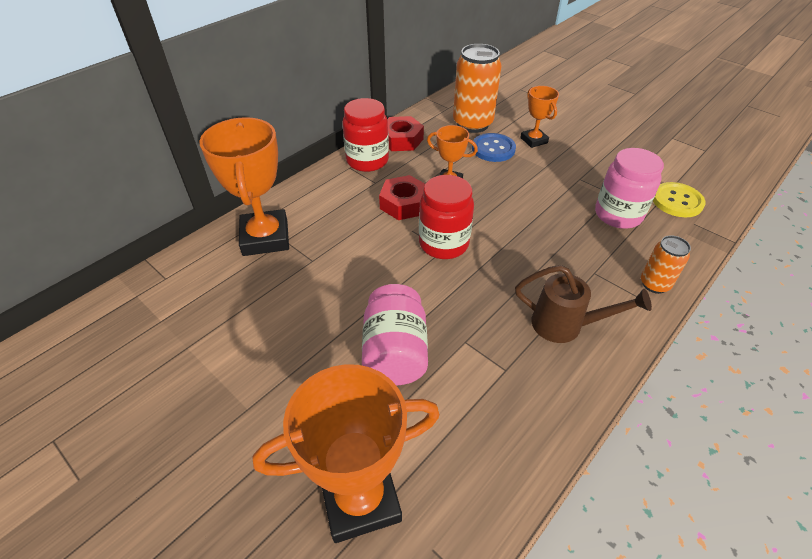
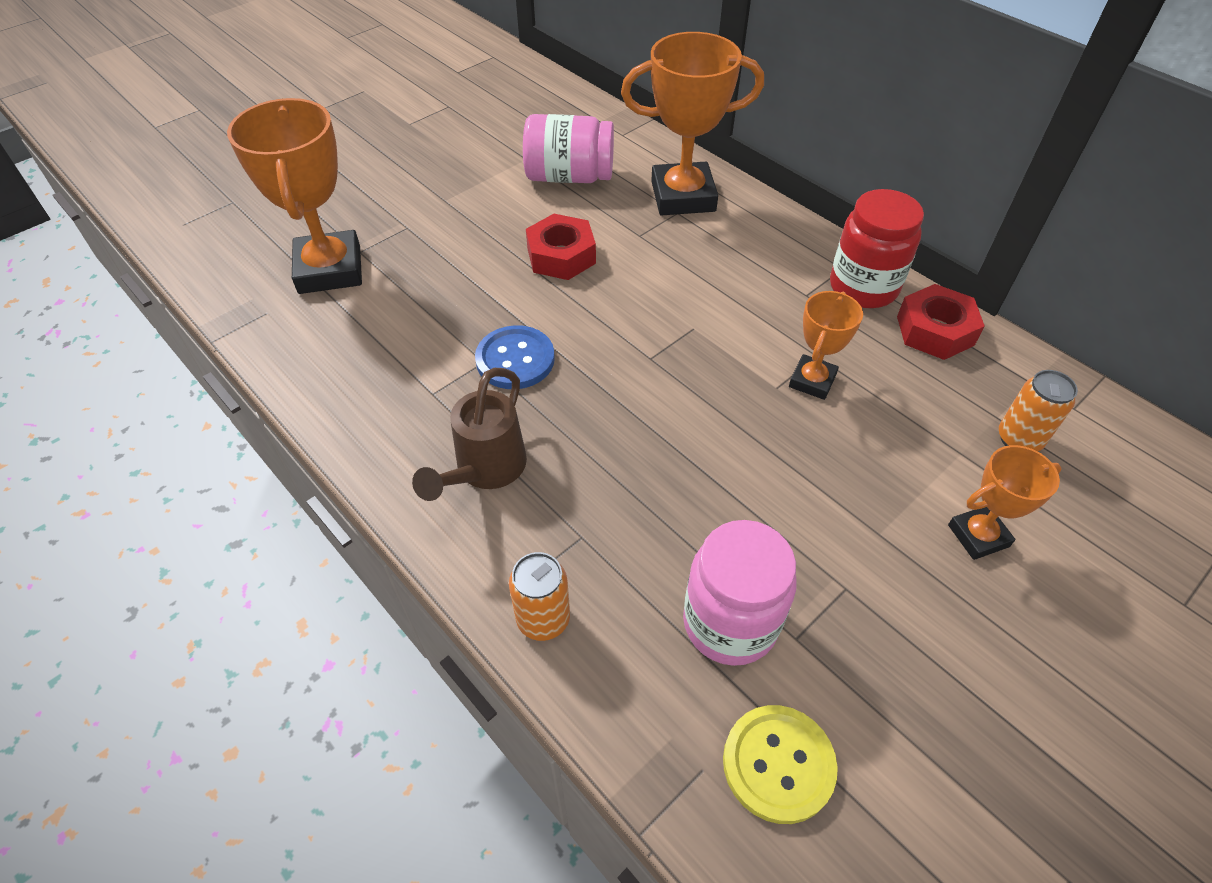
camera: 95 degrees right, 5 degrees up
pink jar [362,284,428,385] -> pink jar moved to [523,114,614,183]
red nut [379,175,425,220] -> red nut moved to [526,214,596,280]
red jar [419,175,474,259] -> none
orange can [453,44,502,133] -> orange can [999,370,1078,451], size x0.54
blue button [472,133,516,162] -> blue button moved to [475,325,555,389]

